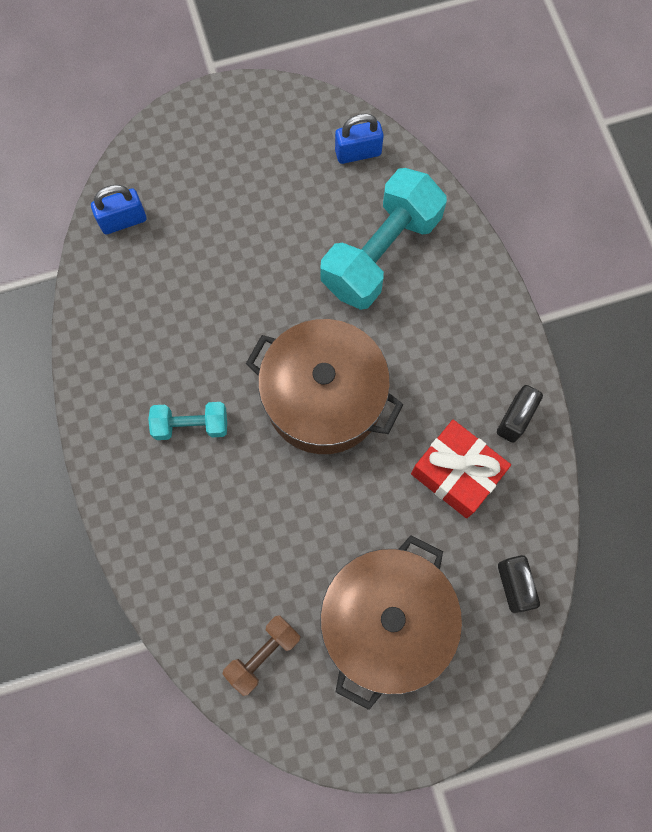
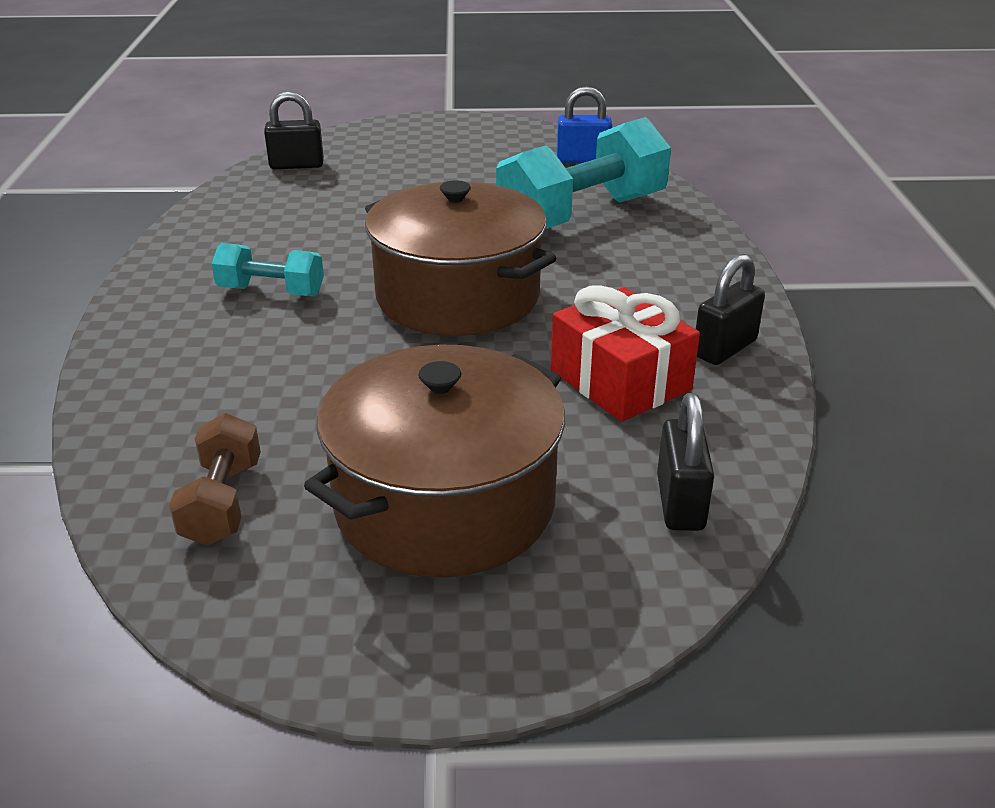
camera: 15 degrees right, 40 degrees down
blue padlock [91,185,147,234] -> black padlock [264,91,324,169]
brown dumbbell [223,615,301,696] -> brown dumbbell turned 60 degrees counterclockwise [169,413,261,546]

